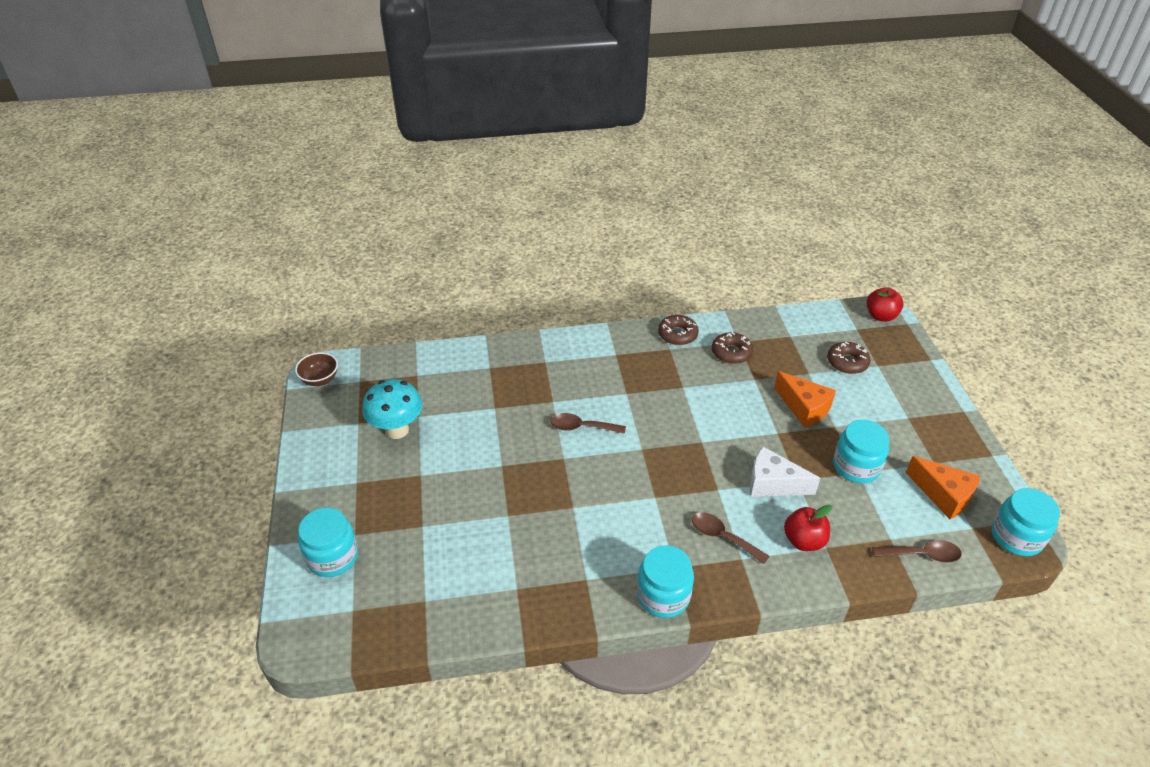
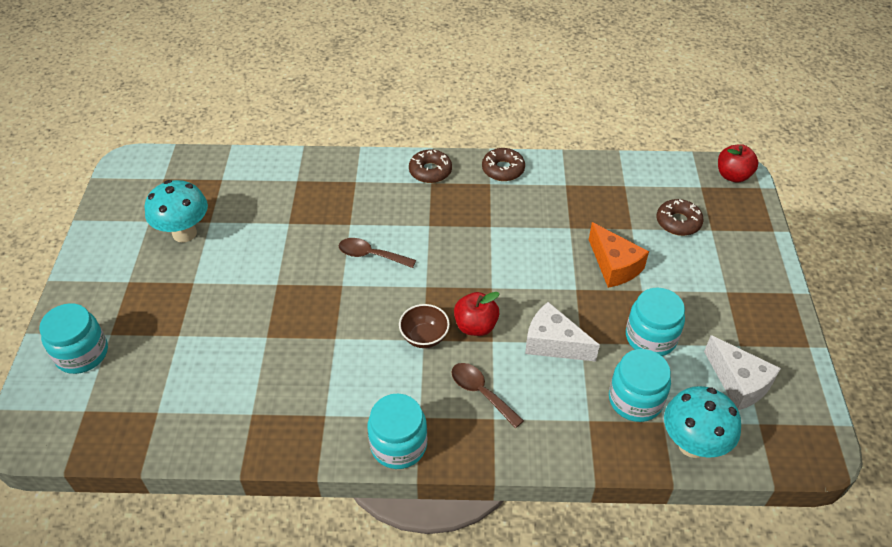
camera: 10 degrees right, 5 degrees up
brown bowl [295,352,338,386] -> brown bowl moved to [399,304,450,348]
brown donut [712,332,753,364] -> brown donut moved to [409,149,452,183]
red apple [784,505,832,551] -> red apple moved to [454,292,500,336]
brown spoon [872,540,962,563] -> turquoise mushroom [664,386,741,458]
orange cheese [906,456,981,519] -> white cheese [704,335,781,410]
turquoise jar [992,488,1060,556] -> turquoise jar moved to [609,349,671,422]

